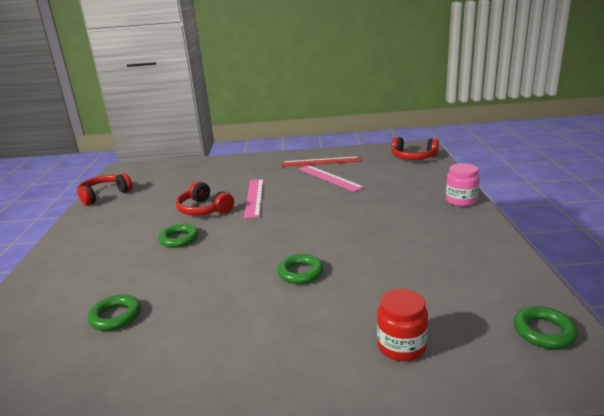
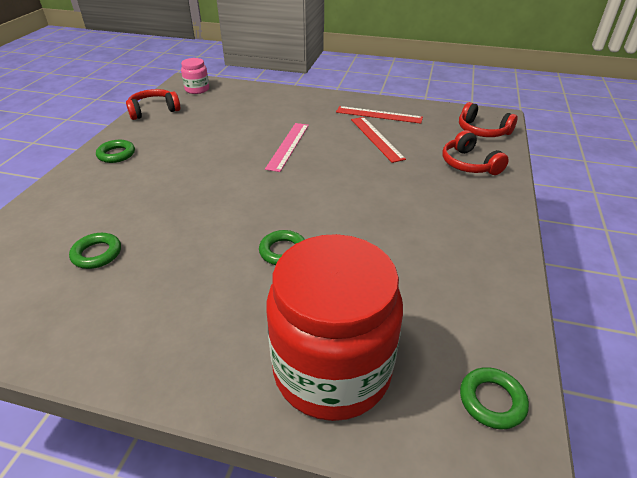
camera: 15 degrees right, 15 degrees up
green ring [158,224,199,248] -> green ring moved to [96,140,135,163]
red headphones [176,181,234,215] -> red headphones moved to [443,130,509,175]
pink ruler [299,165,364,192] -> red ruler [351,117,406,163]
red jar [377,289,428,361] -> red jar [266,234,403,421], size x2.31
pink jar [446,163,480,206] -> pink jar moved to [181,58,209,94]

